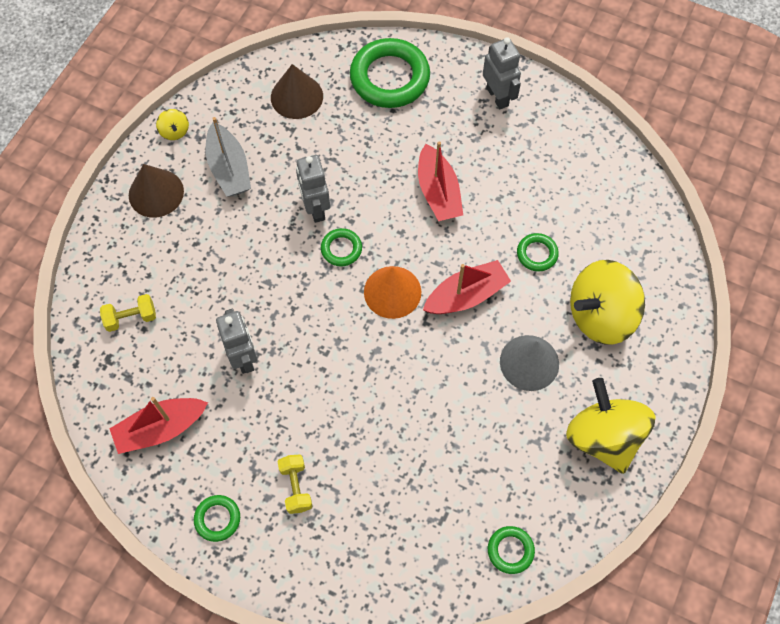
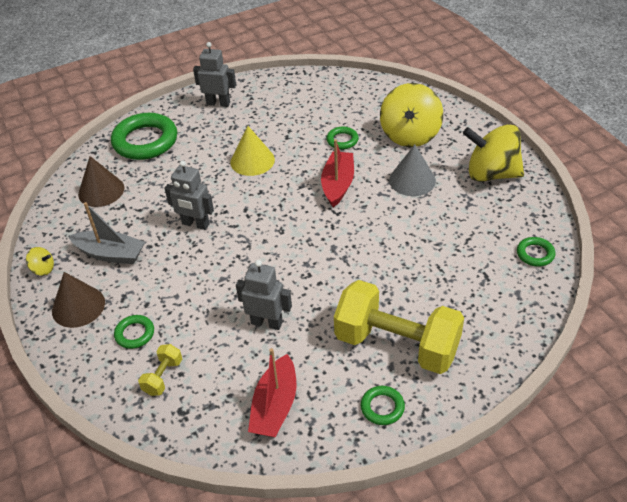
camera: 50 degrees left, 20 degrees down
yellow dumbbell [278,455,313,514] -> yellow dumbbell [334,280,464,374], size x2.43
green ring [321,228,362,266] -> green ring moved to [114,315,154,349]
orange cone [364,266,421,319] -> none
red boat [418,141,463,221] -> yellow cone [230,126,275,176]

